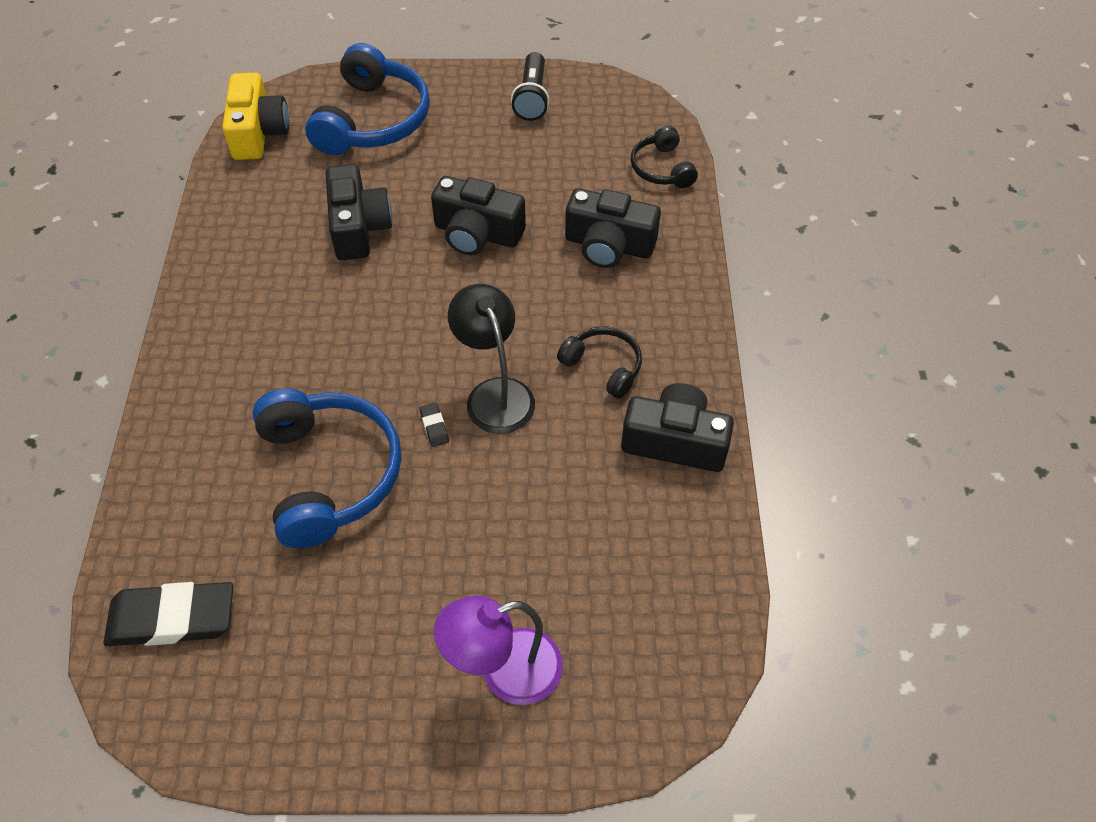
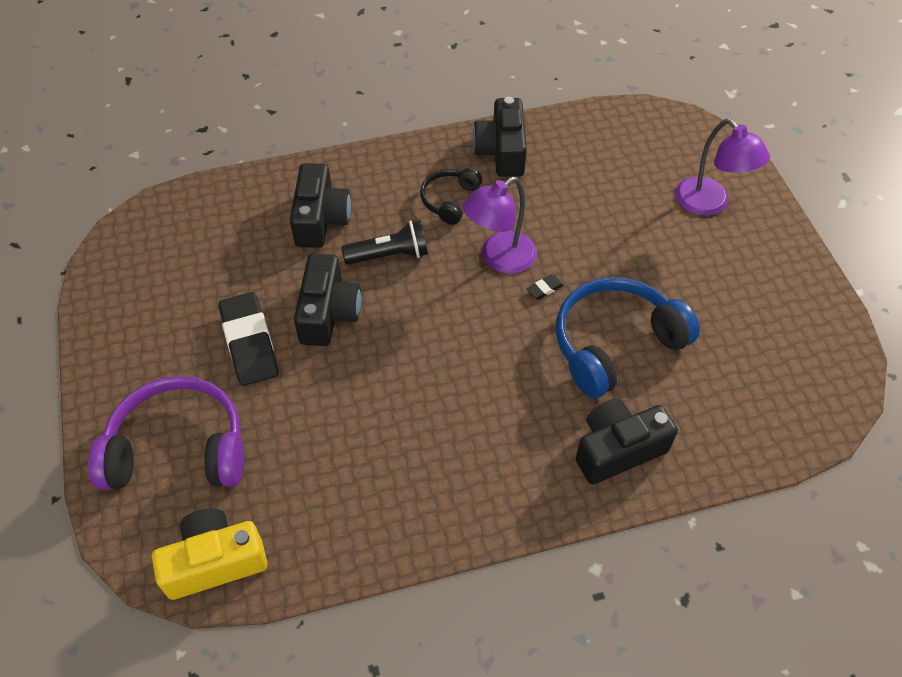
camera: 105 degrees left, 0 degrees up
black eraser [103,582,233,646] -> black eraser moved to [219,292,279,386]
blue headphones [305,43,430,155] -> purple headphones [88,376,244,490]
black camera [325,164,392,260] -> black camera moved to [576,398,678,485]
black lamp [448,284,535,434] -> purple lamp [463,177,537,274]
black flashlight [511,52,550,121] -> black flashlight moved to [341,220,428,265]
black headphones [631,126,698,188] -> none

